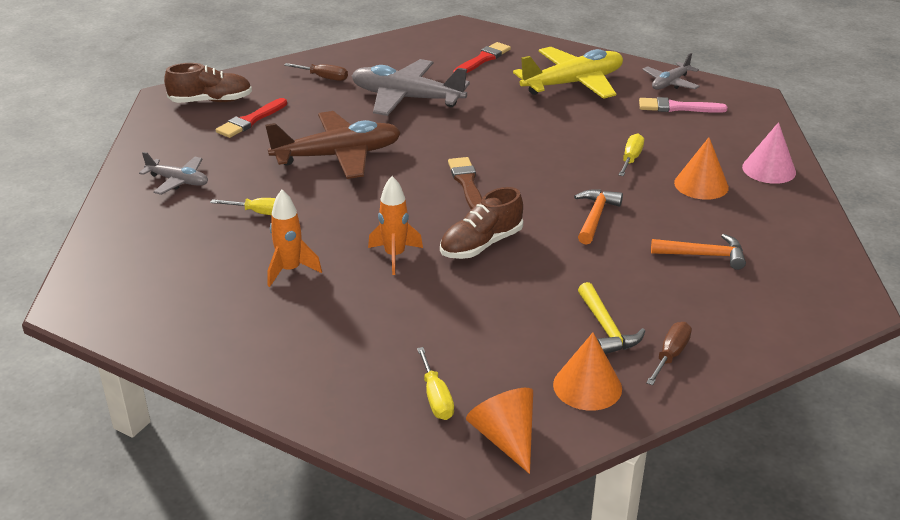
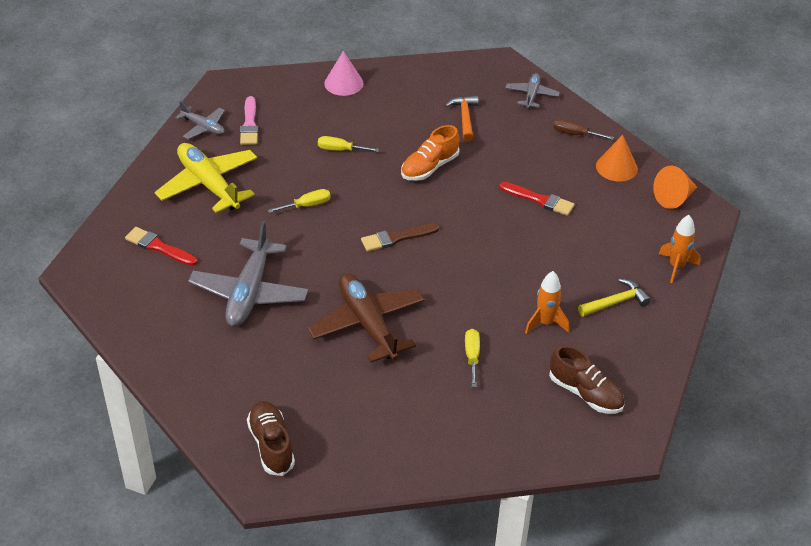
camera: 100 degrees left, 10 degrees up
grey plane [139,152,208,195] -> grey plane moved to [505,73,560,109]
red brush [216,98,287,138] -> red brush moved to [499,182,575,216]
brown screwdriver [284,63,348,81] -> none
orange rocket [368,176,423,275] -> orange rocket moved to [659,215,700,283]
yellow screwdriver [417,347,454,420] -> yellow screwdriver moved to [268,189,331,213]
brown shoe [440,187,523,259] -> brown shoe moved to [549,345,625,414]
orange hammer [574,190,623,245] -> orange shoe [401,125,460,181]
yellow hammer [578,282,645,354] -> yellow hammer moved to [578,279,651,317]
orange cone [674,137,729,200] -> none

